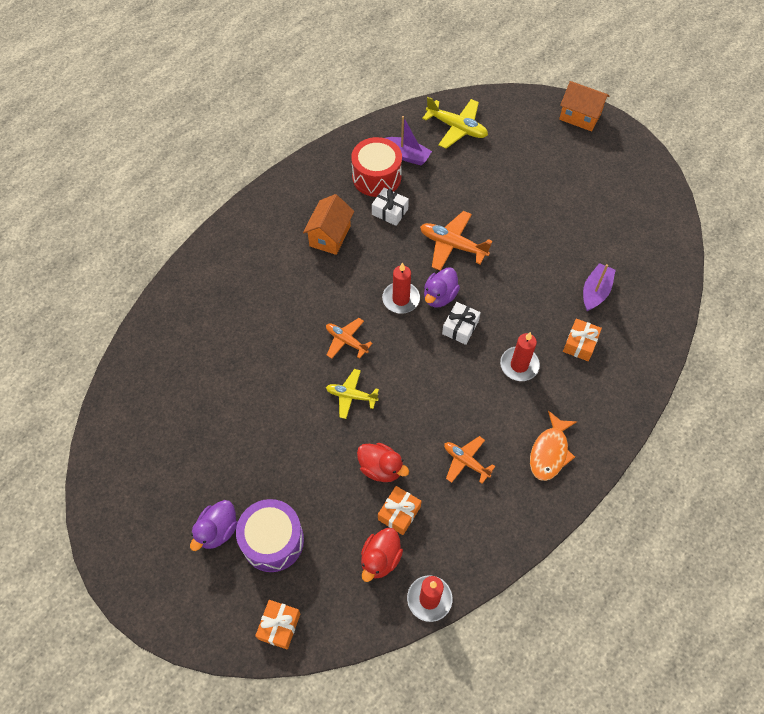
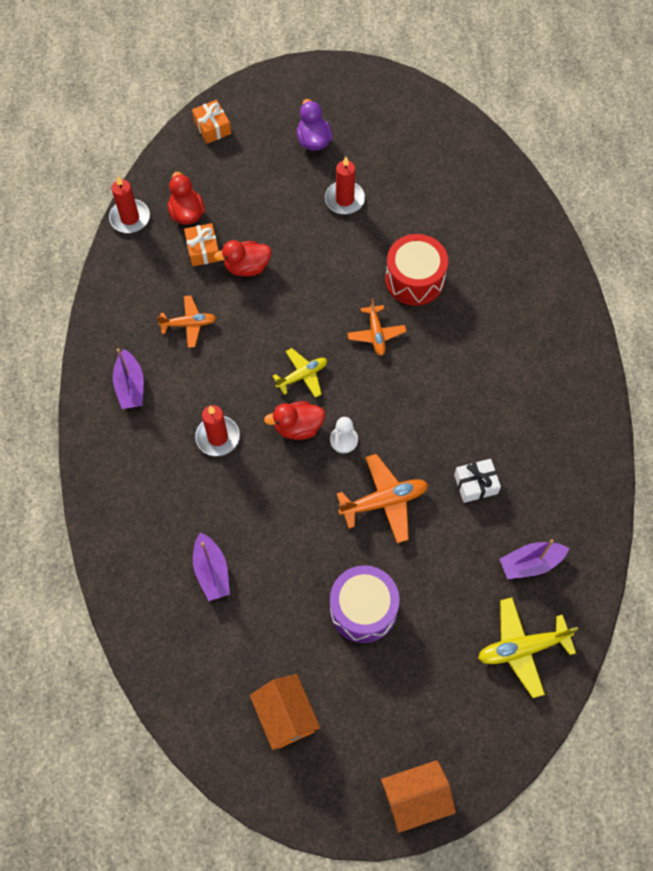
camera: 135 degrees right, 5 degrees up
purple drum [236,499,304,572] -> purple drum moved to [330,565,400,643]
orange house [303,194,354,255] -> orange house moved to [250,674,320,750]
orange plane [326,318,373,359] -> orange plane turned 90 degrees clockwise [347,298,406,356]
yellow plane [326,369,379,419] -> yellow plane moved to [273,348,327,398]
red drum [351,137,402,197] -> red drum moved to [385,234,448,306]
red candle [382,262,420,314] -> red candle moved to [325,157,365,214]
purple duck [424,267,460,308] -> white pawn [330,417,358,453]
white gift [442,302,481,345] -> red duck [264,401,325,440]
orange fish [530,411,577,481] -> purple boat [113,348,144,409]
orange gift [563,318,602,361] -> none

